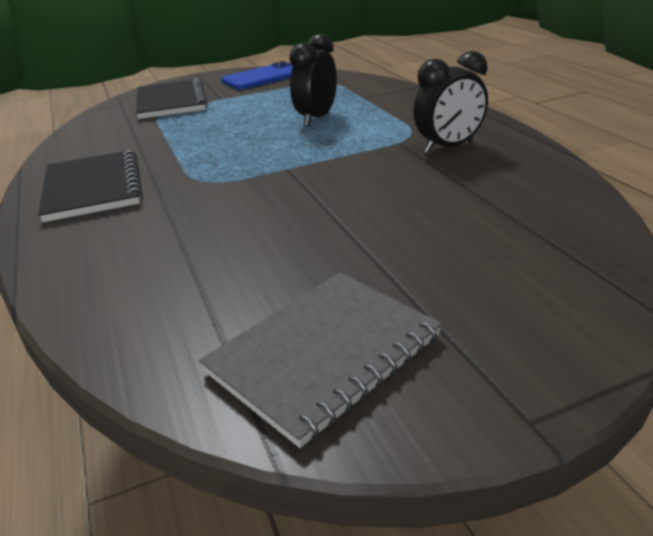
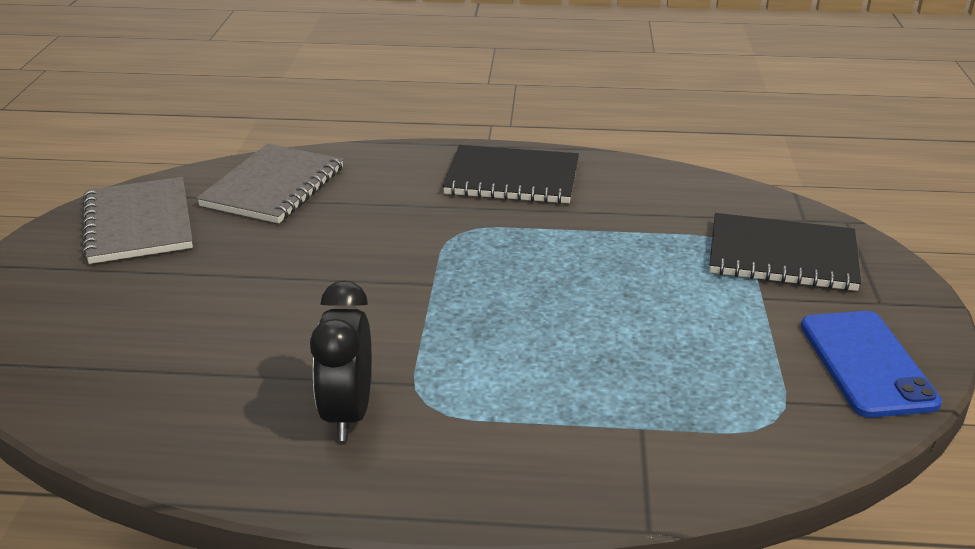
camera: 115 degrees right, 0 degrees up
black clock [289,33,337,126] -> none
none -> grey notebook [197,144,344,223]

